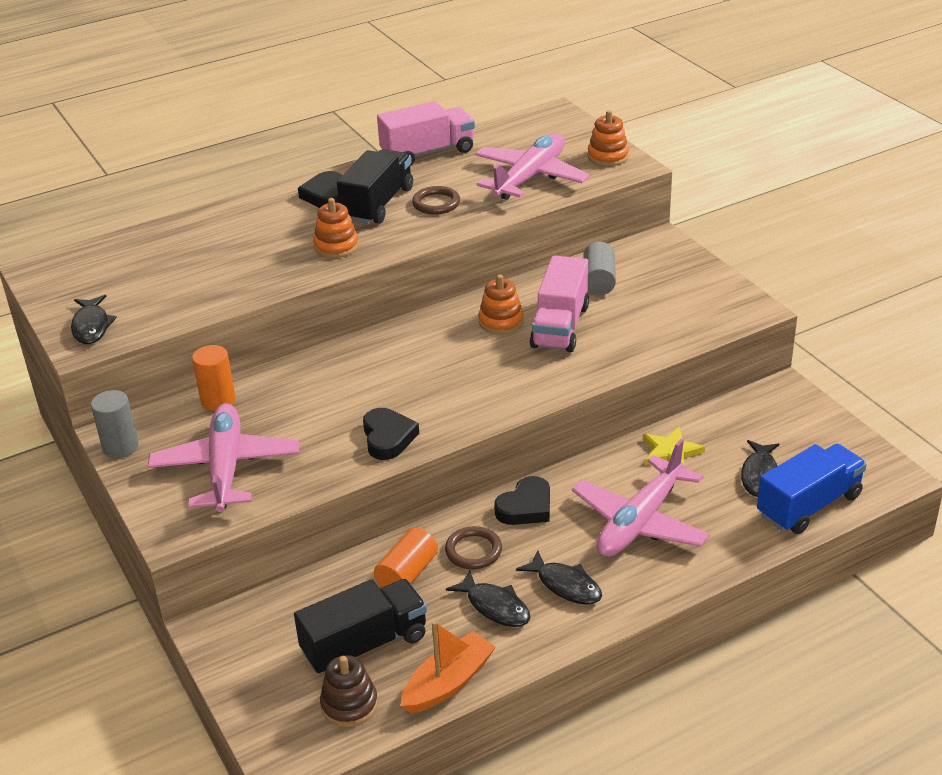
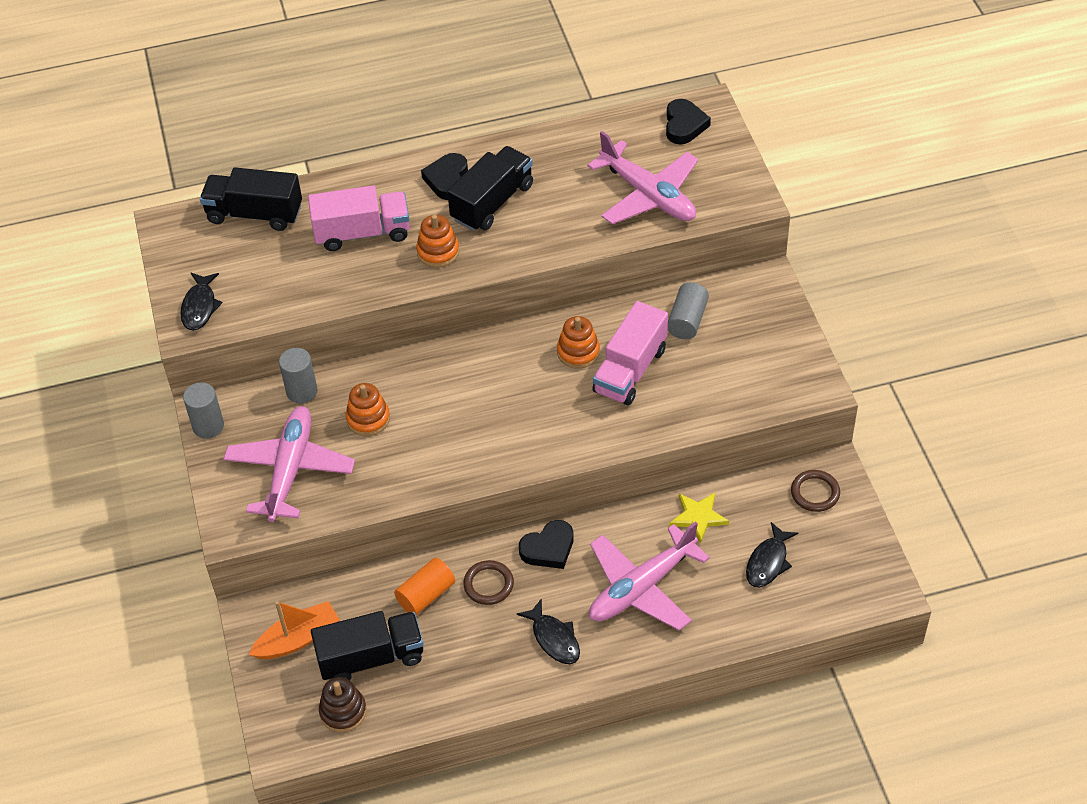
camera: 15 degrees right, 15 degrees up
orange cylinder [192,345,236,411] -> grey cylinder [279,348,317,404]
black heart [363,408,419,460] -> black heart moved to [666,99,711,144]
pink truck [377,101,475,166] -> pink truck moved to [308,185,410,251]
orange boat [401,621,496,713] -> orange boat moved to [249,601,340,659]
brown ring [412,186,460,215] -> brown ring moved to [791,470,840,512]
black fish [446,570,530,627] -> none
pink plane [475,133,590,200] -> pink plane turned 90 degrees clockwise [587,131,698,224]
orange stacking toy [588,110,629,166] -> orange stacking toy moved to [346,383,390,436]
blue truck [757,444,867,534] -> none
none -> black truck [200,167,302,231]

